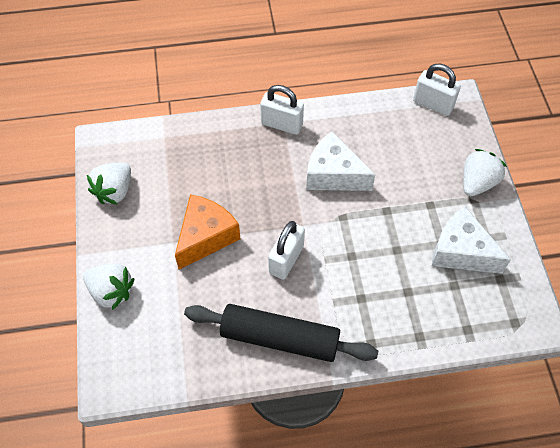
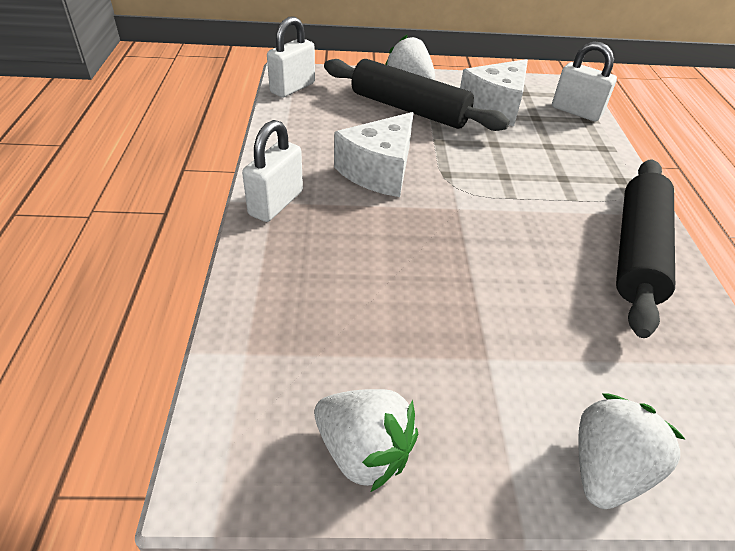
camera: 85 degrees left, 15 degrees down
orange cheese [175,194,240,269] -> none
white padlock [268,221,305,280] -> white padlock moved to [552,41,617,121]
none -> black rolling pin [324,59,510,131]

